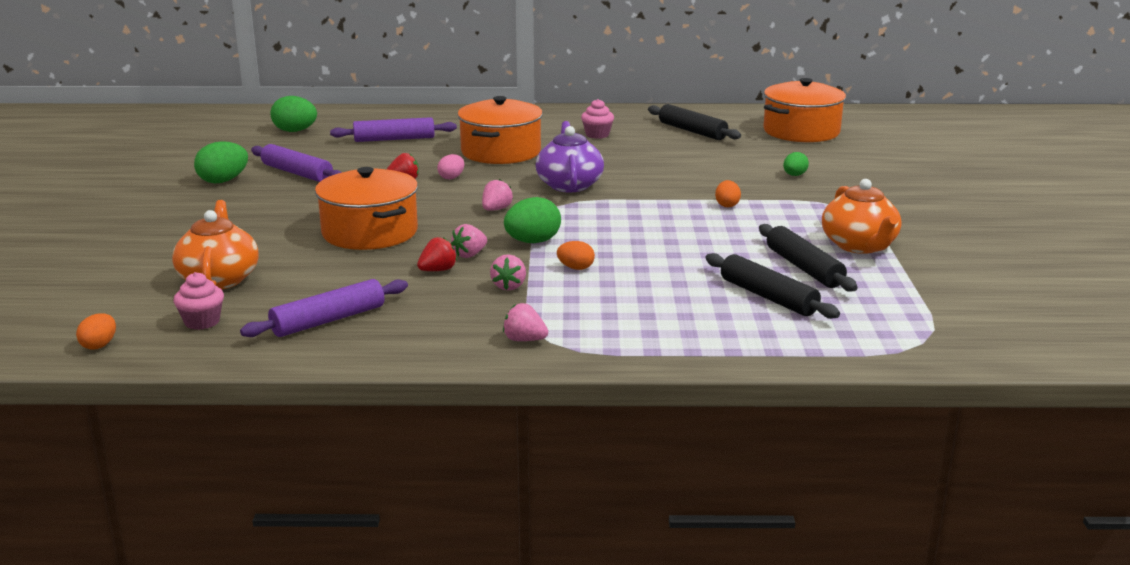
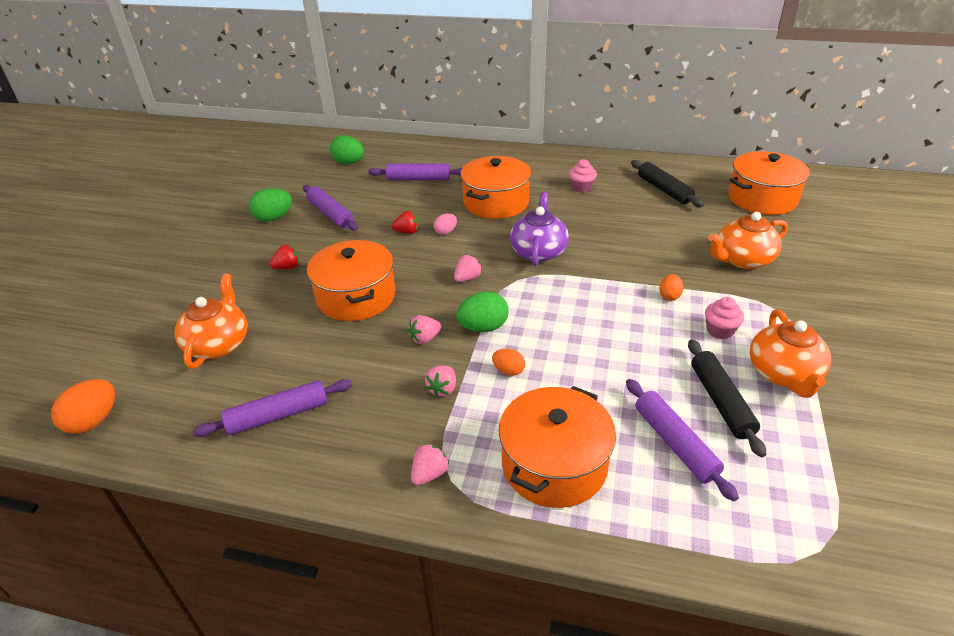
camera: 15 degrees right, 15 degrees up
orange egg [76,313,116,350] -> orange egg [51,379,115,434], size x1.68
pink cupcake [174,272,224,330] -> pink cupcake moved to [705,297,744,339]
red strawberry [417,237,457,271] -> red strawberry moved to [269,245,299,269]
pink strawberry [503,303,548,341] -> pink strawberry turned 90 degrees clockwise [411,444,449,486]
black rolling pin [705,253,840,319] -> purple rolling pin [626,379,739,501]
green egg [783,152,809,176] -> orange teapot [708,212,788,269]
none -> orange pot [499,386,616,508]

